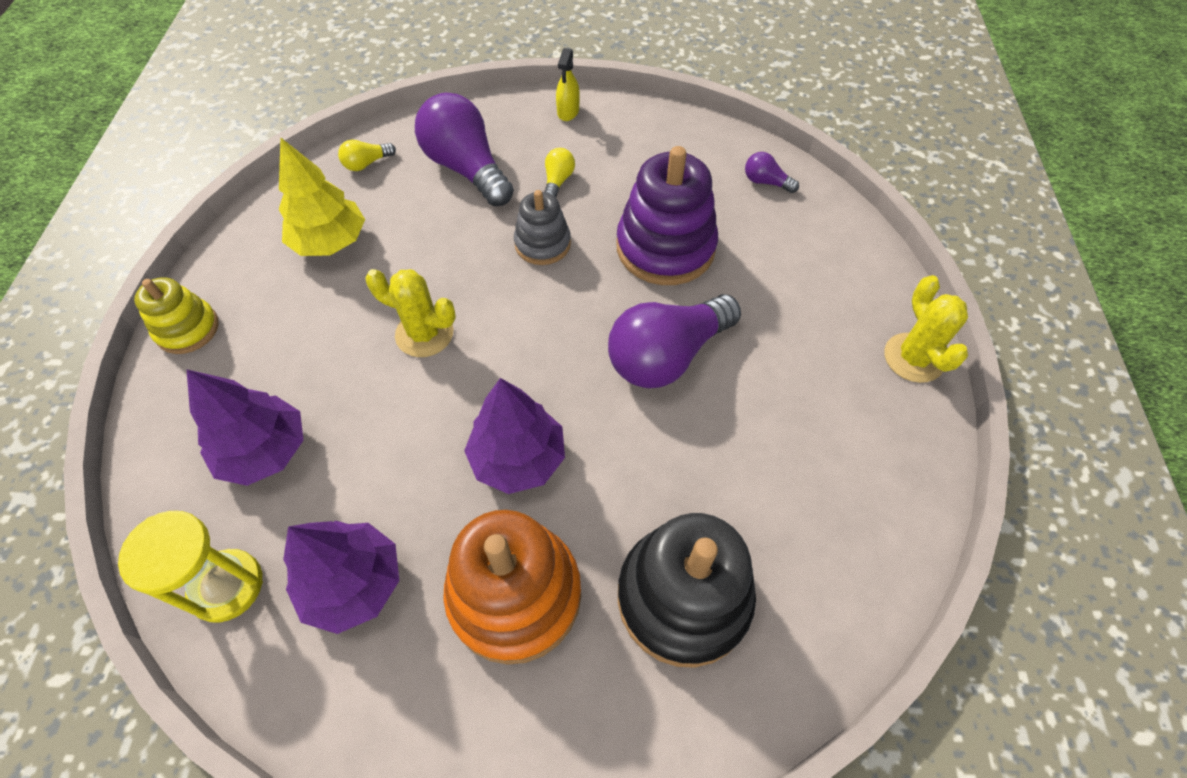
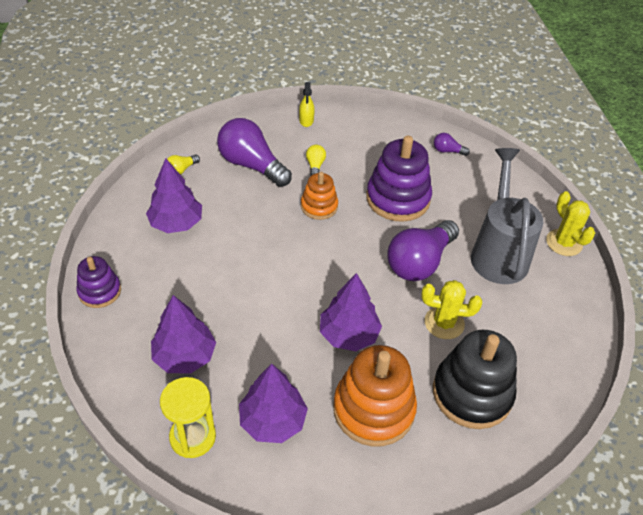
camera: 15 degrees left, 10 degrees down
yellow stacking toy [134,277,219,354] -> purple stacking toy [77,256,121,308]
yellow tree [279,138,365,256] -> purple tree [146,158,202,233]
yellow cactus [365,269,456,357] -> yellow cactus moved to [421,280,482,339]
grey stacking toy [514,190,571,265] -> orange stacking toy [301,172,338,220]
none -> grey watering can [471,148,543,284]

